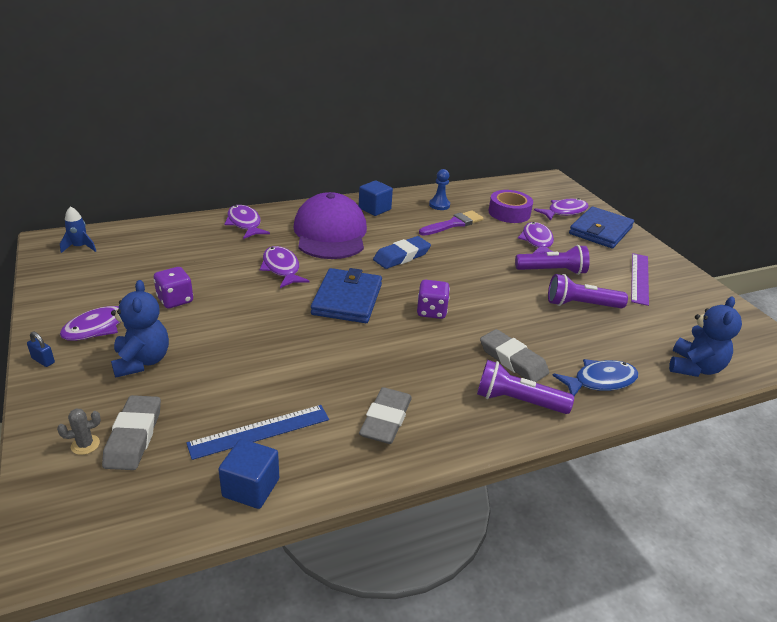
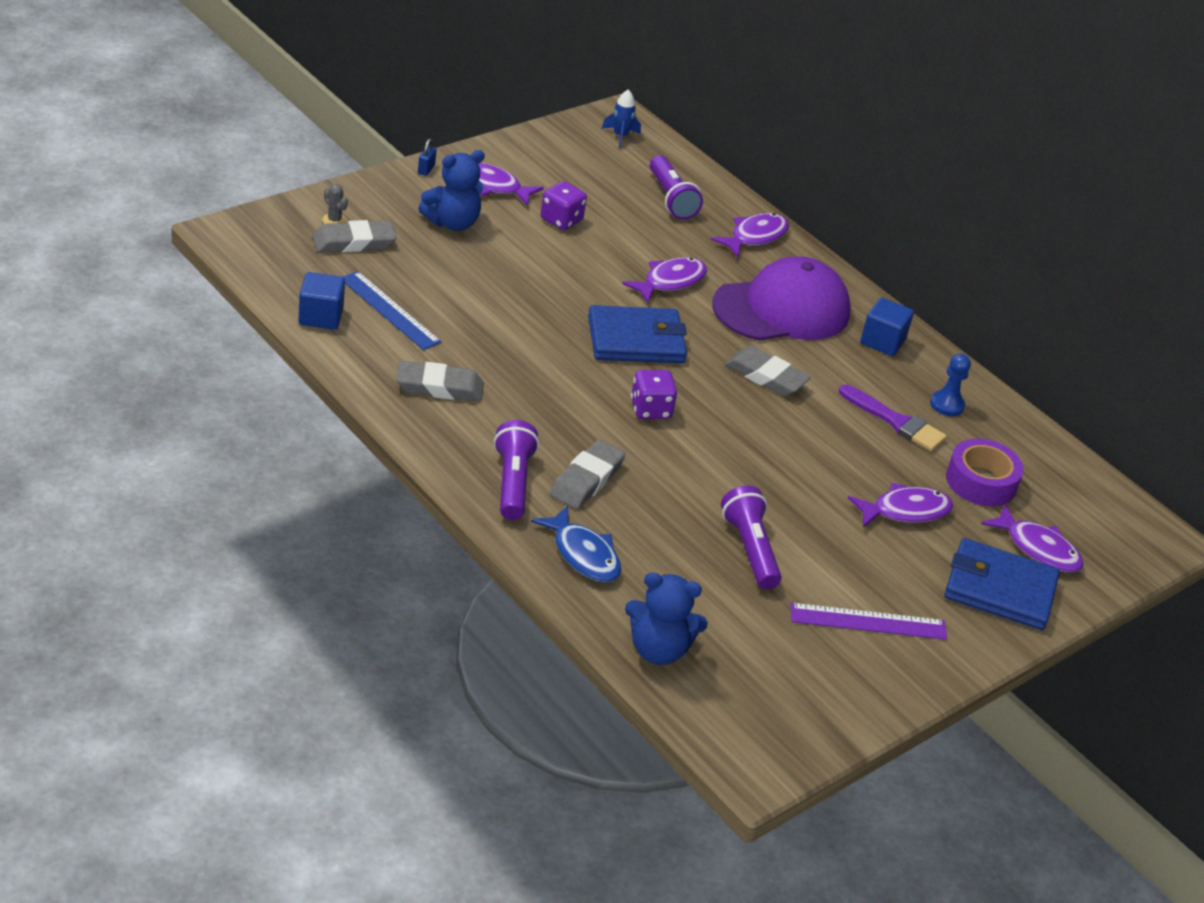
camera: 70 degrees right, 5 degrees up
blue eraser [373,236,431,269] -> grey eraser [725,346,811,396]
purple flashlight [515,245,590,275] -> purple flashlight moved to [650,155,703,220]

